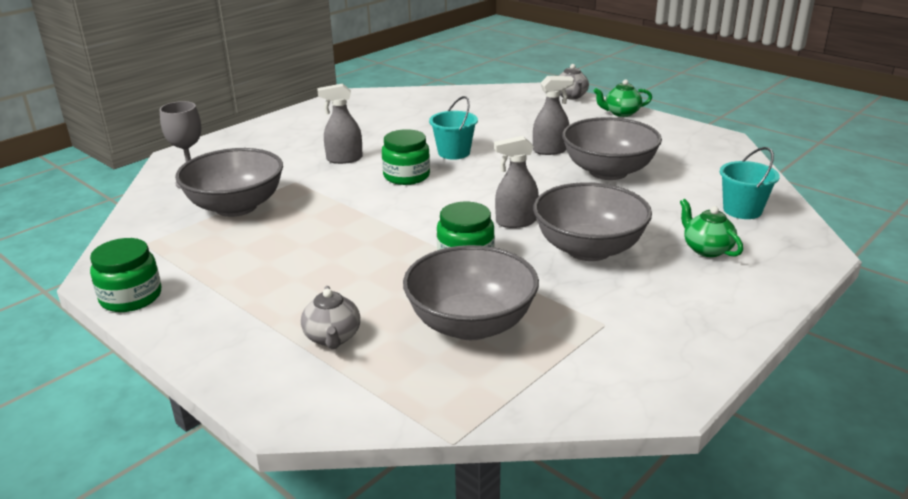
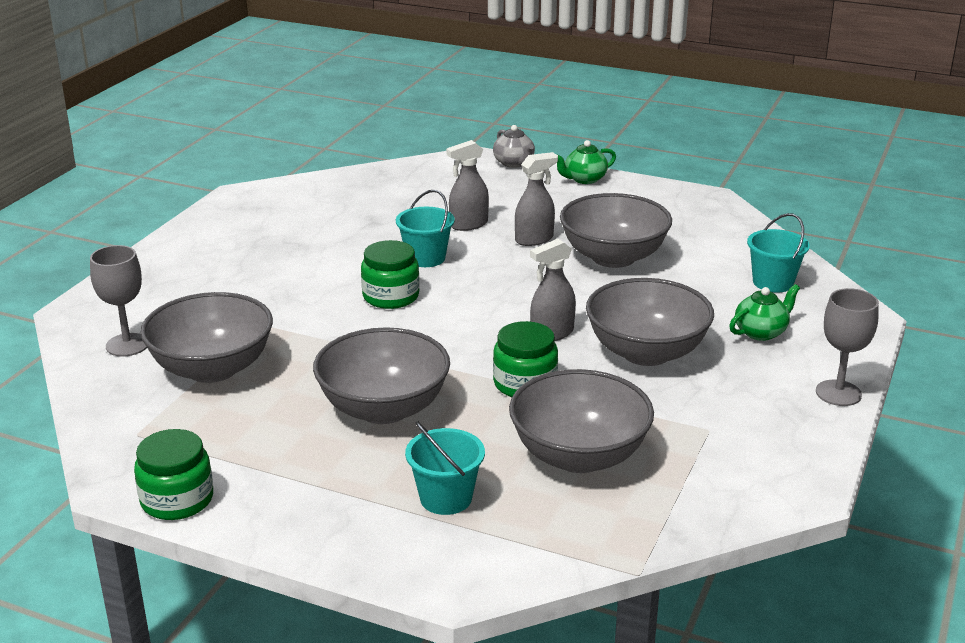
camera: 20 degrees left, 0 degrees up
grey teapot [301,286,360,349] -> turquoise bucket [405,421,485,515]
grey spray bottle [317,83,363,164] -> grey spray bottle moved to [446,140,489,231]
green teapot [680,199,743,257] -> green teapot turned 105 degrees clockwise [729,284,800,341]
none -> grey bowl [313,327,450,424]
none -> grey goblet [816,288,879,406]

